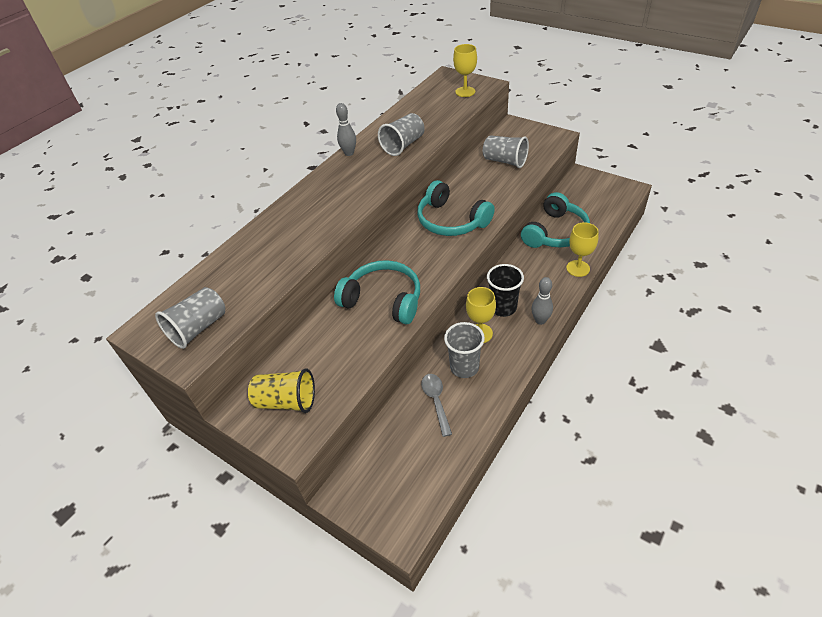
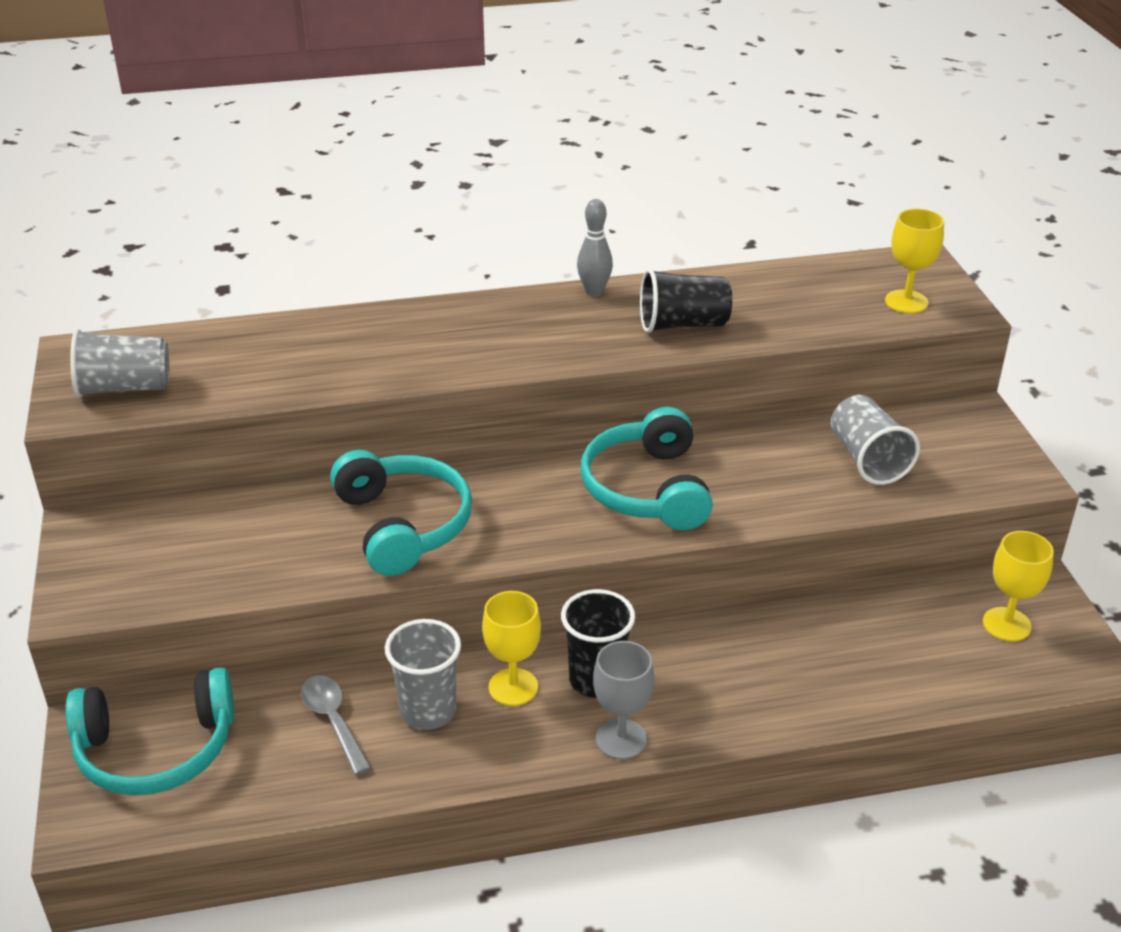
camera: 40 degrees right, 10 degrees down
yellow cup [248,368,315,413] -> none
grey cup [378,113,424,156] -> black cup [640,268,732,333]
grey spoon [421,374,452,437] -> grey spoon turned 60 degrees counterclockwise [301,675,371,775]
turquoise headphones [521,192,590,248] -> turquoise headphones moved to [65,667,234,795]
grey bowling pin [531,277,553,325] -> grey goblet [593,641,654,759]
yellow goblet [566,222,599,277] -> yellow goblet moved to [983,531,1054,641]

